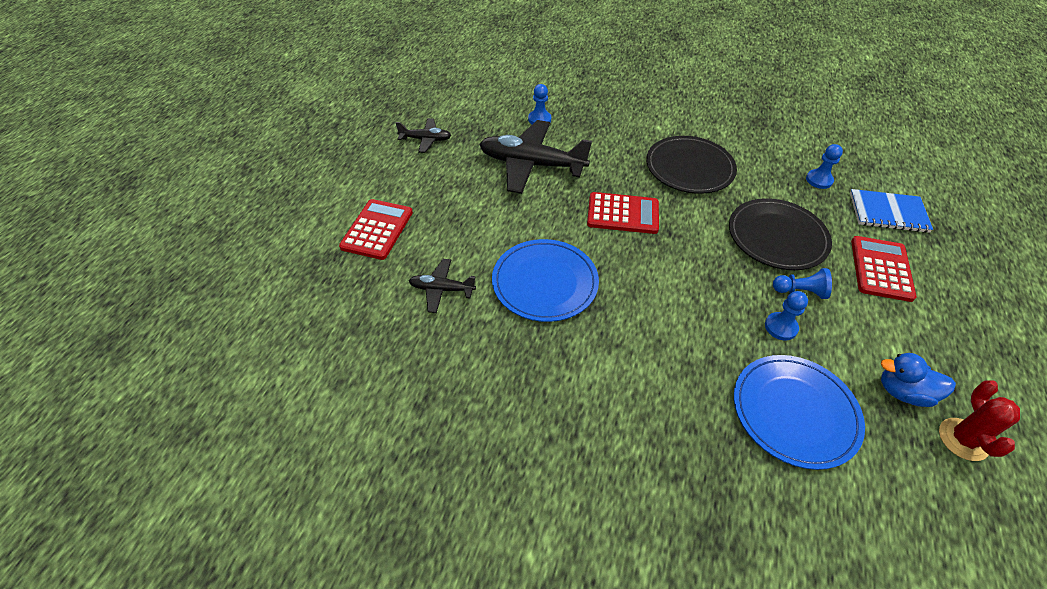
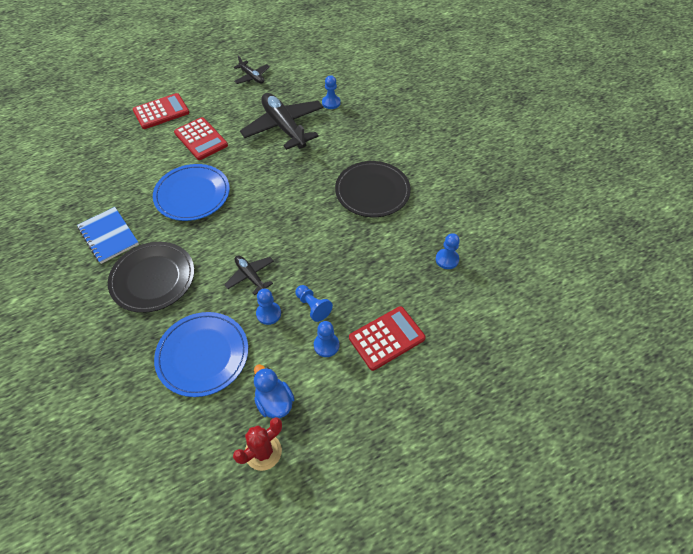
camera: 45 degrees right, 5 degrees up
black plane [409,259,476,313] -> black plane moved to [224,255,274,295]
red calculator [587,192,659,234] -> red calculator moved to [174,117,228,160]
black plate [729,198,832,270] -> black plate moved to [108,242,194,313]
blue notebook [850,189,933,233] -> blue notebook moved to [77,207,139,264]
none -> blue pawn [314,321,339,357]

